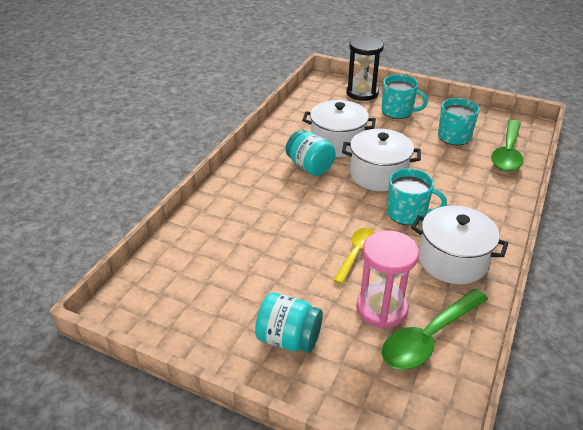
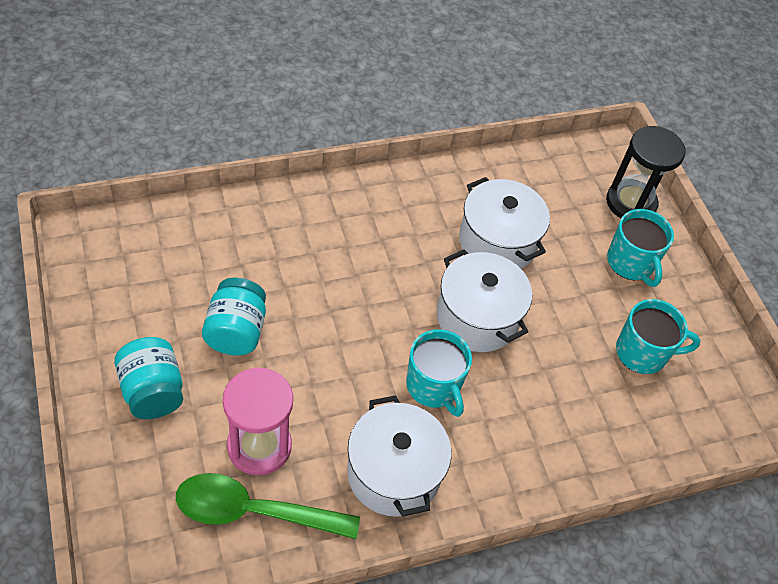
camera: 40 degrees right, 15 degrees up
turquoise jar [286,130,336,176] -> turquoise jar moved to [202,278,266,356]
yellow spoon [333,228,375,284] -> none
green spoon [491,120,523,172] -> none

